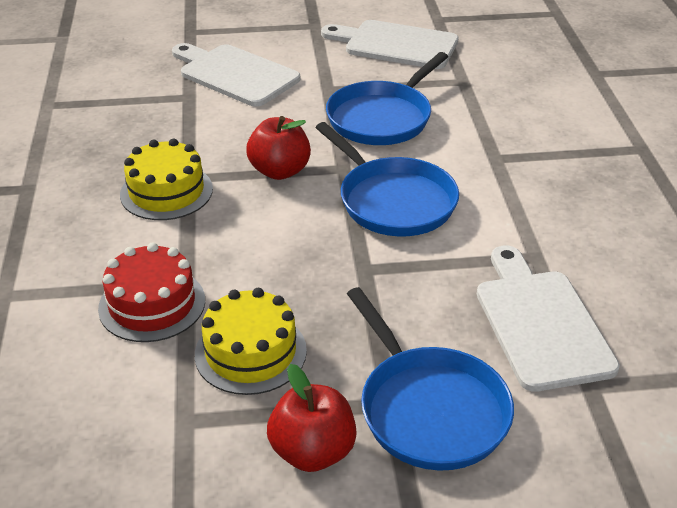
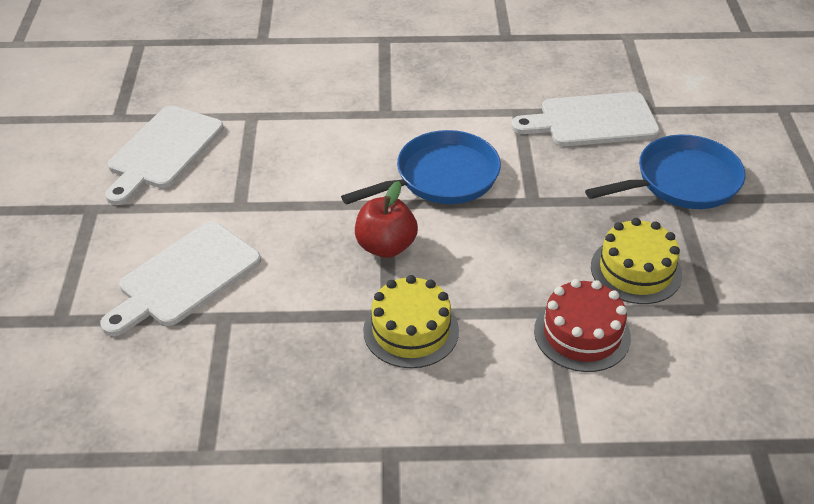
camera: 85 degrees left, 5 degrees up
red apple [267,364,357,472] -> none
blue pan [326,52,448,145] -> none

